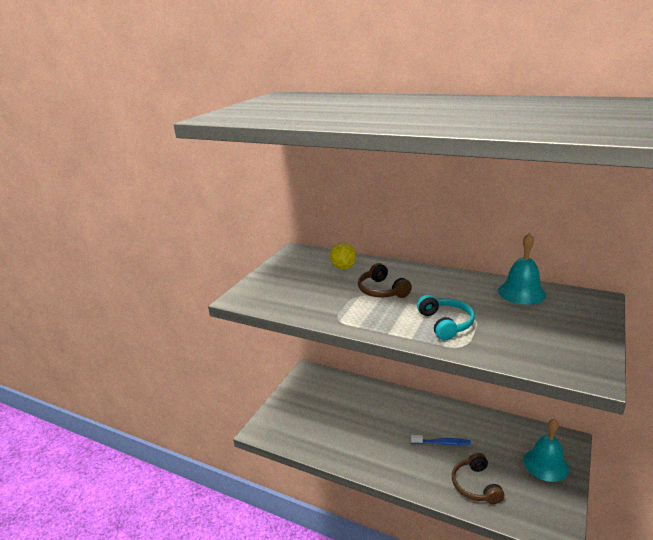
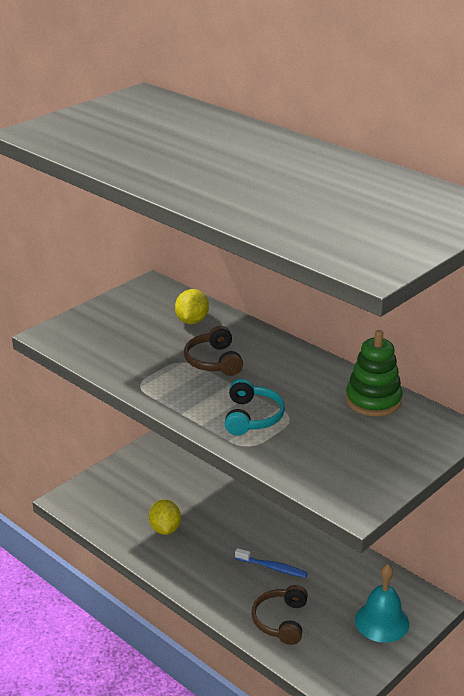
camera: 15 degrees right, 5 degrees up
turquoise bell [498,233,546,305] -> green stacking toy [346,330,403,416]
none -> yellow lemon [149,499,181,535]

